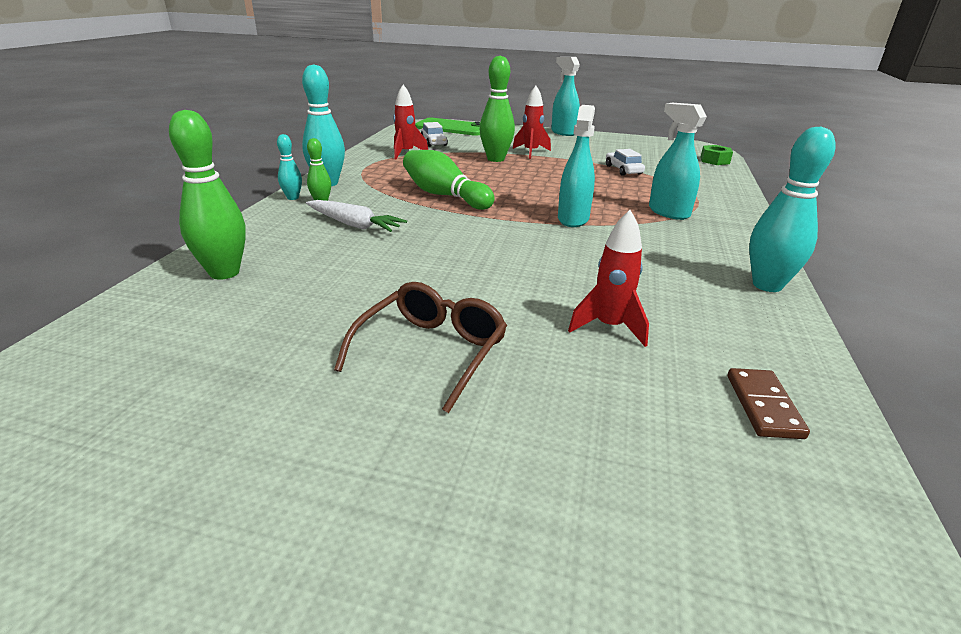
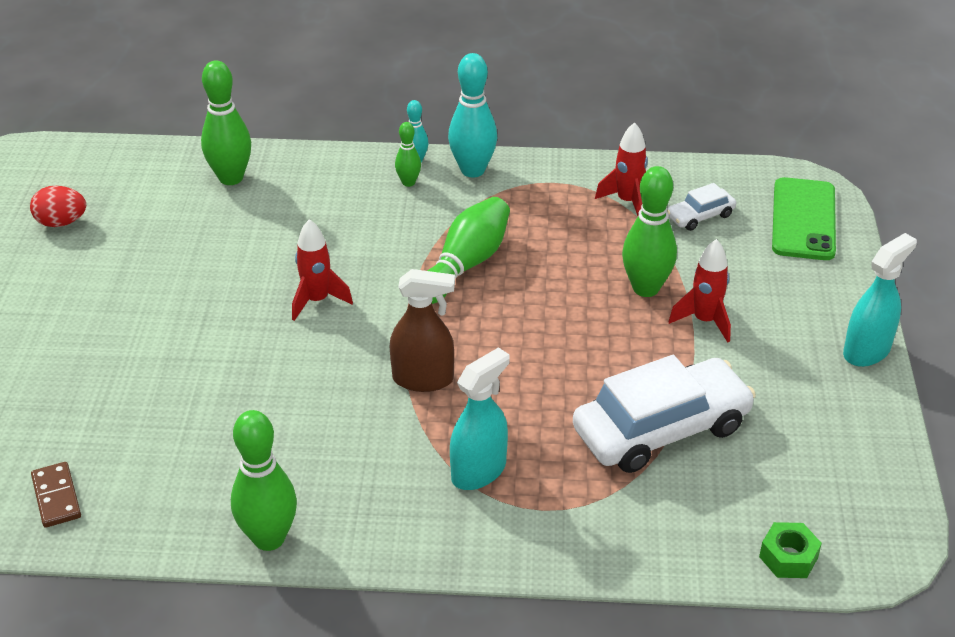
camera: 80 degrees right, 10 degrees up
white carrot [306,200,407,232] -> none
brown glasses [334,282,507,413] -> none
turquoise spray bottle [558,105,595,227] -> brown spray bottle [390,269,455,392]
red rocket [568,210,649,347] -> red rocket moved to [292,219,353,321]
white car [606,149,645,176] -> white car [573,355,756,473], size x2.15
brown domino [728,368,810,439] -> brown domino turned 75 degrees clockwise [31,462,81,528]
turquoise bowling pin [749,126,835,292] -> green bowling pin [231,410,297,551]
none -> red egg [30,186,86,227]

